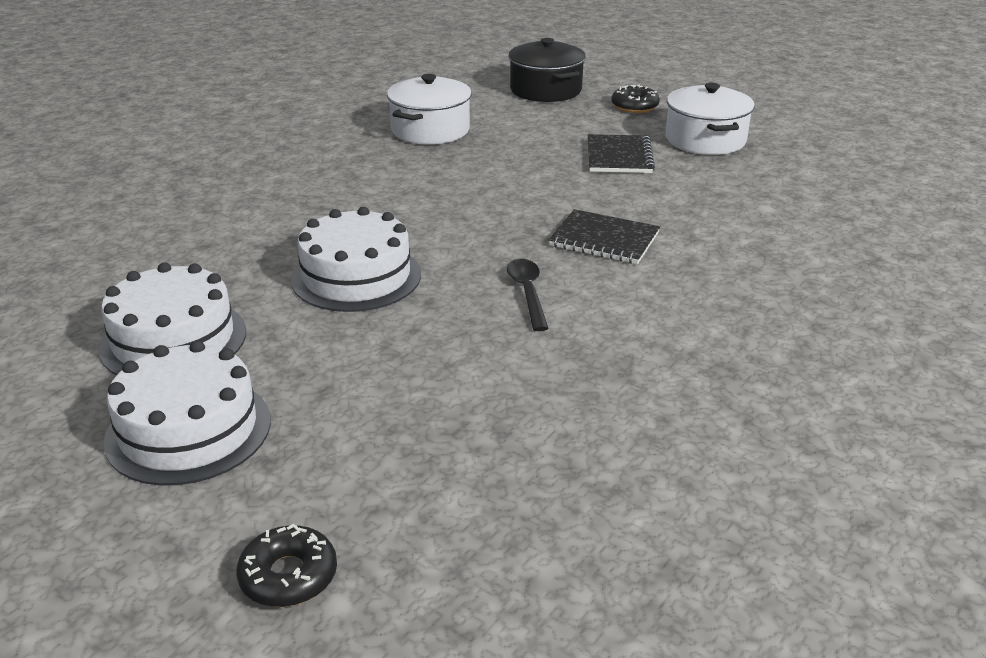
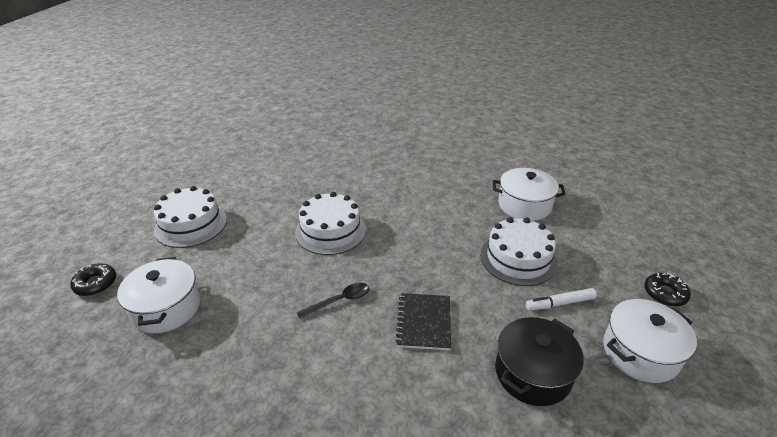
camera: 70 degrees right, 5 degrees up
white cake [98,262,246,375] -> white cake moved to [480,217,557,286]
black pot [508,38,586,102] -> black pot moved to [495,317,584,406]
black notebook [588,134,655,173] -> white marker [526,288,597,311]
none -> white pot [117,257,200,333]

